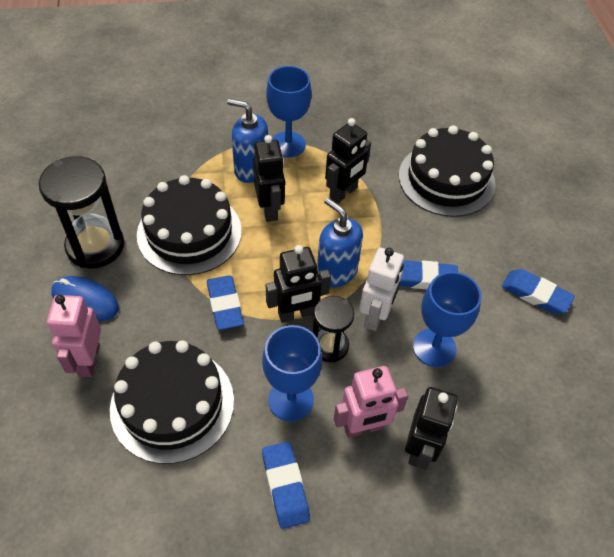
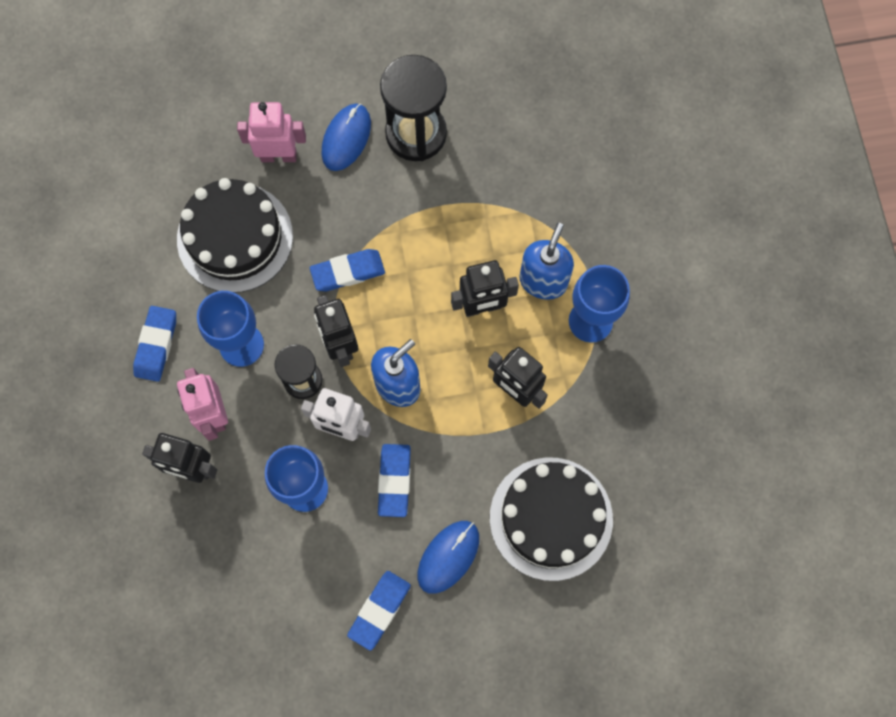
camera: 90 degrees right, 20 degrees up
black cake [137,175,242,275] -> none
blue eraser [262,441,310,529] -> blue eraser turned 60 degrees counterclockwise [133,306,176,382]
none -> blue mouse [417,521,479,594]

